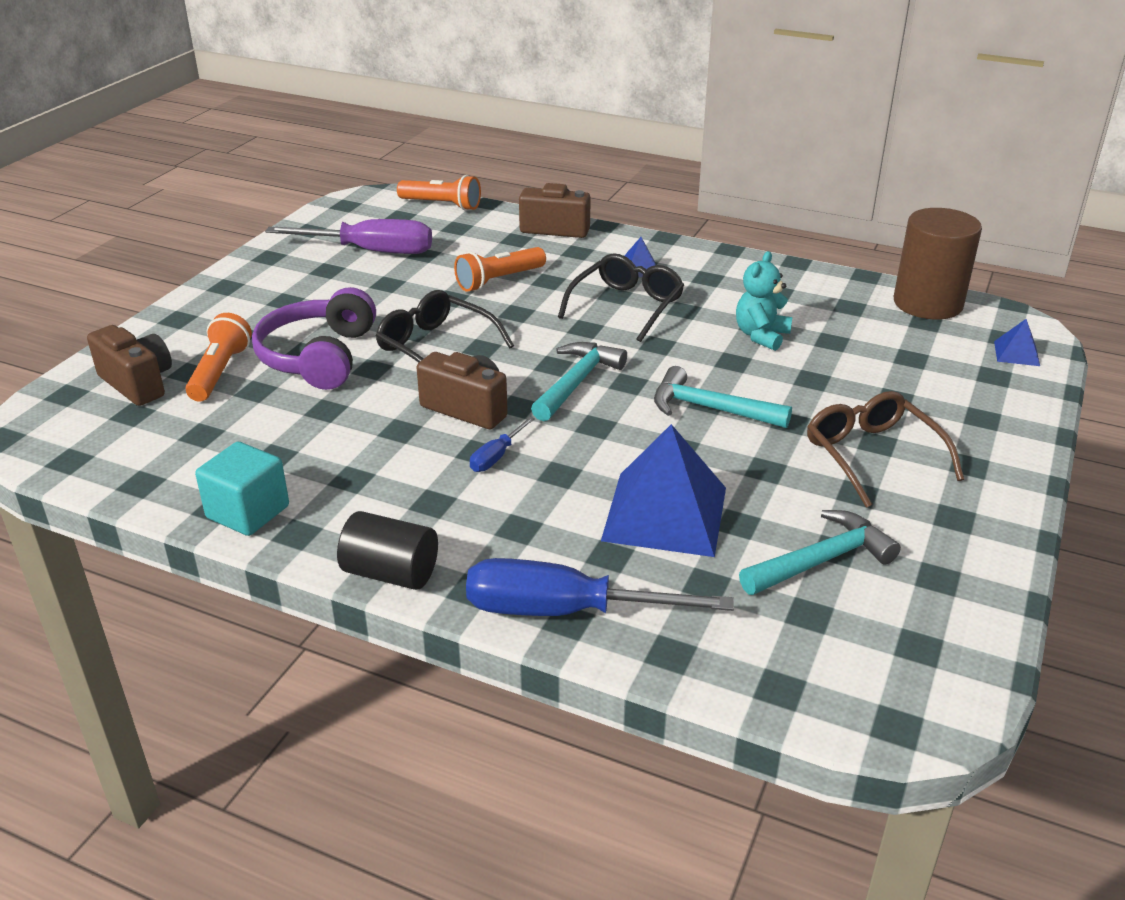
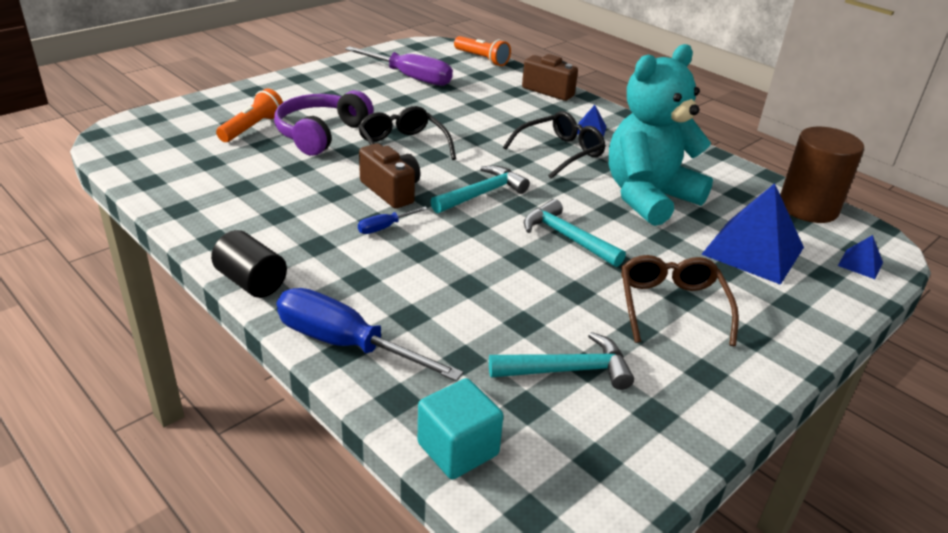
camera: 20 degrees right, 0 degrees up
brown camera [87,325,172,406] -> none
turquoise cube [195,442,289,536] -> turquoise cube moved to [418,378,503,480]
orange flashlight [454,247,546,292] -> none
blue pyramid [601,424,726,557] -> blue pyramid moved to [701,183,804,285]
turquoise teddy bear [736,251,793,351] -> turquoise teddy bear [609,44,713,226], size x2.15

